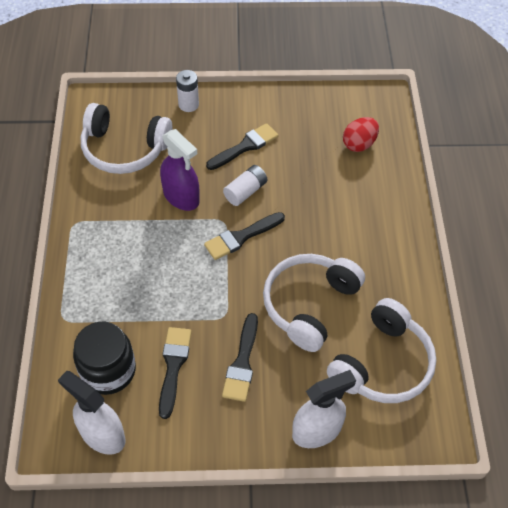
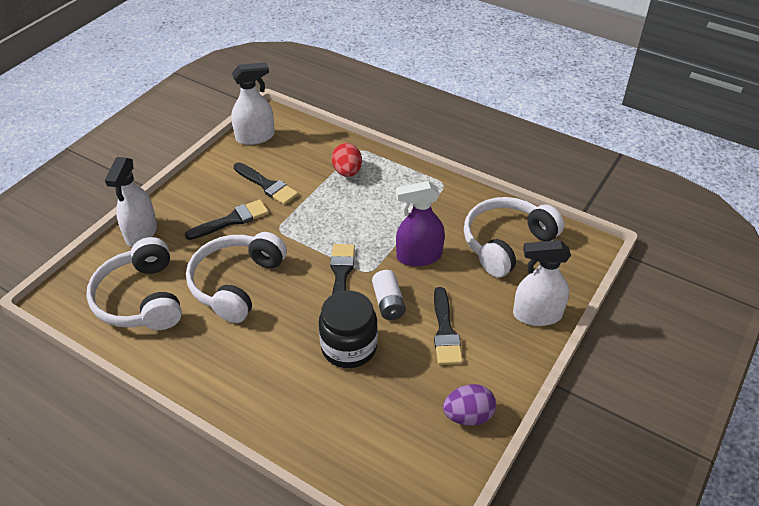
camera: 125 degrees right, 10 degrees down
black jar [73,322,136,395] -> black jar moved to [319,290,378,368]
white battery [176,70,199,112] -> white spray bottle [513,240,571,326]
black brush [222,313,258,402] -> black brush turned 105 degrees clockwise [185,199,269,240]
white headphones [263,254,365,352] -> white headphones turned 135 degrees counterclockwise [186,232,287,323]
red egg [343,117,379,152] -> red egg moved to [332,143,362,177]
none -> purple egg [443,384,496,426]

